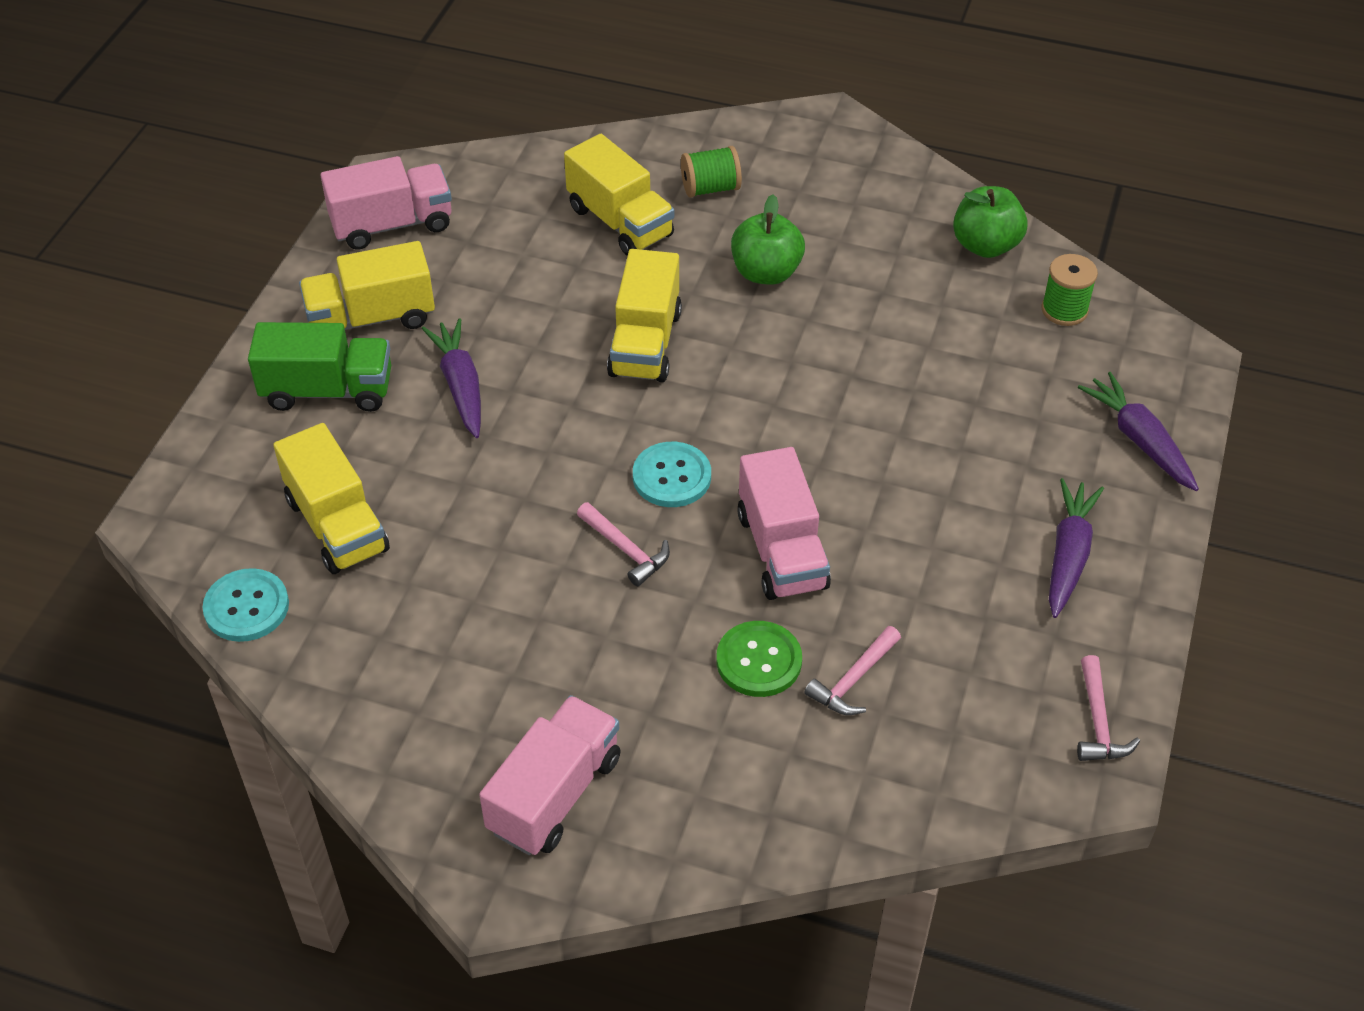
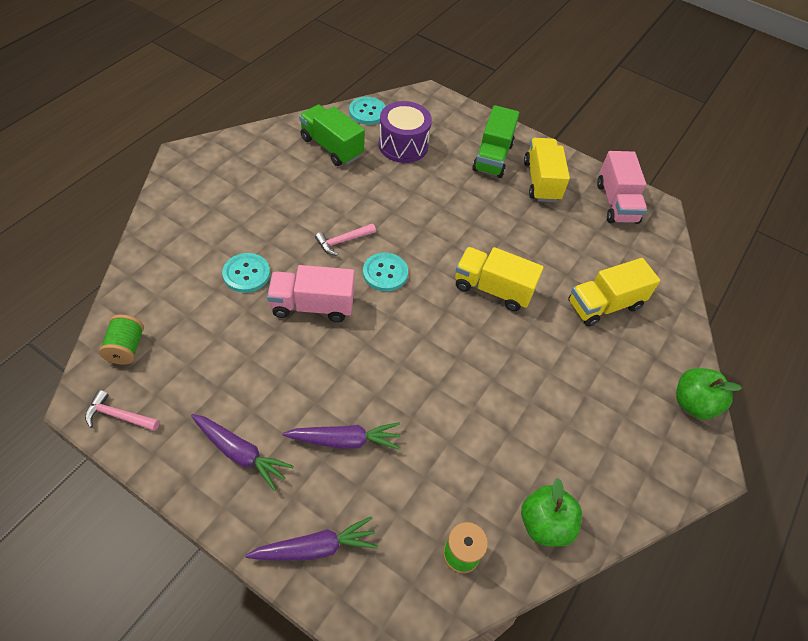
camera: 100 degrees right, 5 degrees up
yellow truck [273,423,390,574] -> purple drum [379,101,432,163]
purple carrot [422,318,481,438] -> purple carrot moved to [283,422,401,450]
pink truck [479,695,621,855] -> none
green spool [681,146,742,198] -> green spool moved to [99,314,144,365]
green button [717,621,802,697] -> turquoise button [222,253,270,293]
green apple [731,194,805,285] -> green apple moved to [676,368,742,419]
pink hammer [804,626,901,715] -> none
none -> green truck [299,105,365,166]

